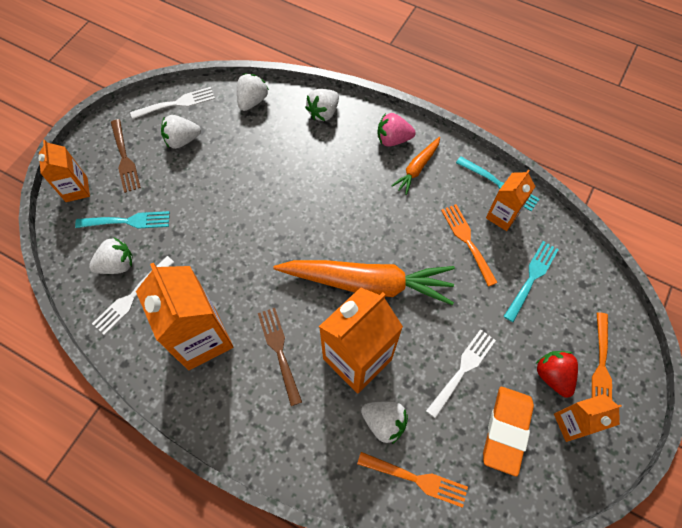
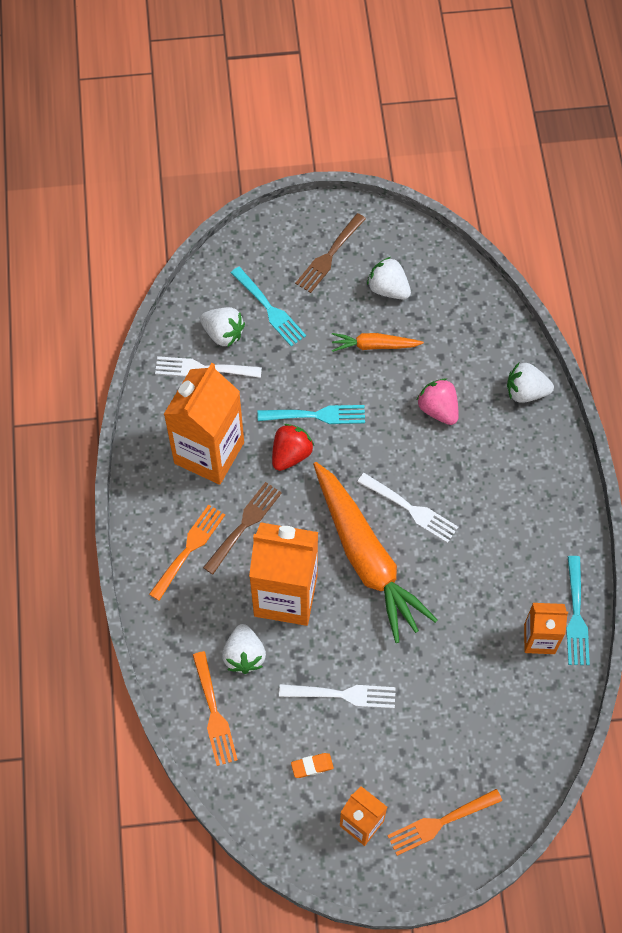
camera: 55 degrees right, 0 degrees up
orange carton [39,140,90,202] -> none
white fork [130,87,215,119] -> white fork moved to [357,473,458,543]
white strawberry [237,74,269,111] -> none
pink strawberry [377,113,415,147] -> pink strawberry moved to [416,378,459,425]
orange carrot [391,137,440,195] -> orange carrot moved to [332,333,424,352]
orange fork [441,204,498,287] -> orange fork moved to [149,504,225,601]
orange eraser [483,387,534,476] -> orange eraser [291,753,334,778], size x0.44
turquoise fork [503,241,559,322] -> turquoise fork moved to [257,405,365,424]
red strawberry [535,351,578,398] -> red strawberry moved to [272,424,314,471]

